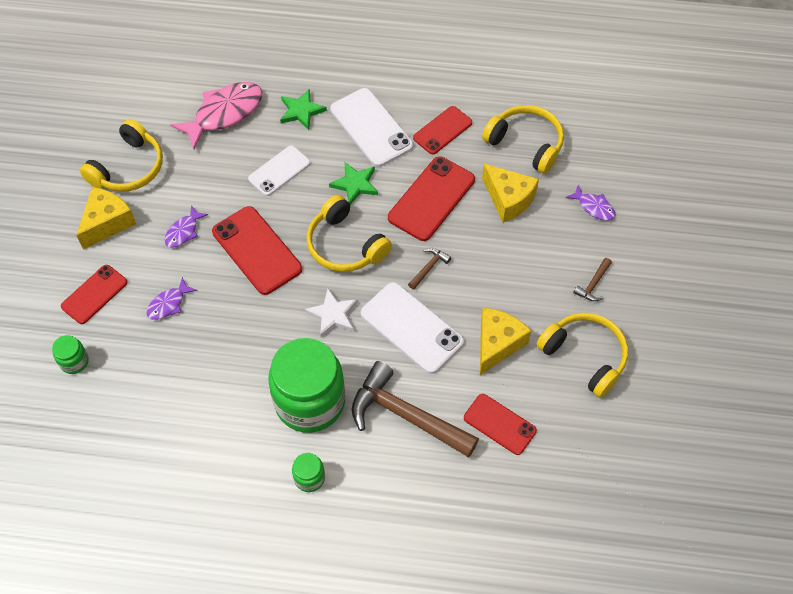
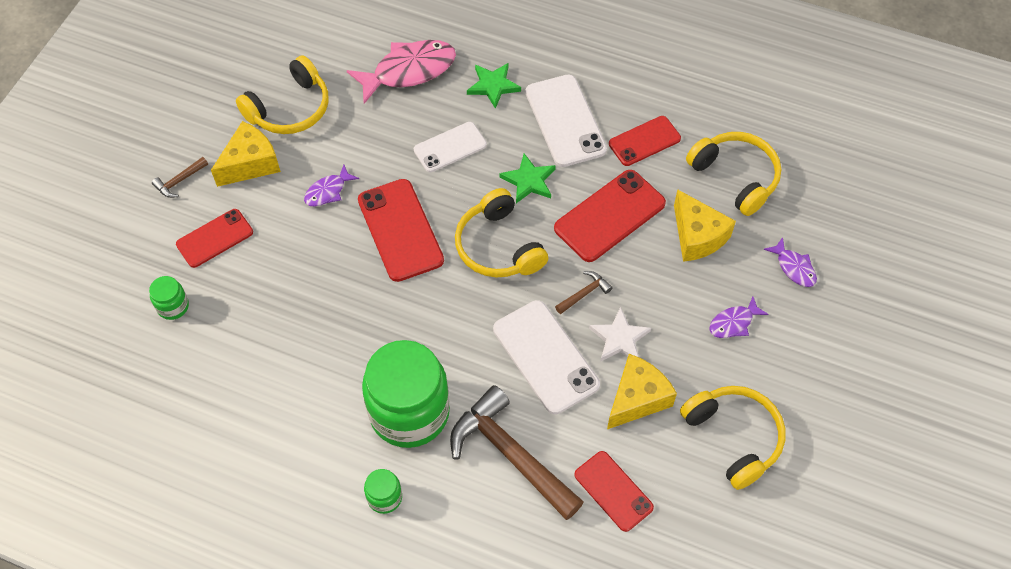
camera: 15 degrees right, 0 degrees up
purple fish [147,277,197,320] -> purple fish moved to [709,296,769,338]
white star [305,289,358,337] -> white star moved to [589,307,651,362]
brown hammer [573,258,612,301] -> brown hammer moved to [152,157,208,198]

